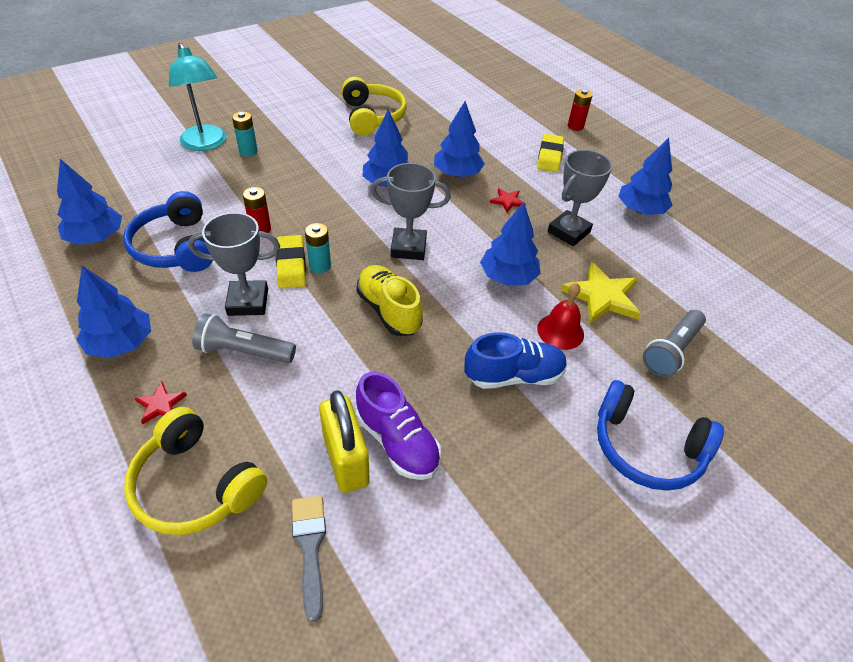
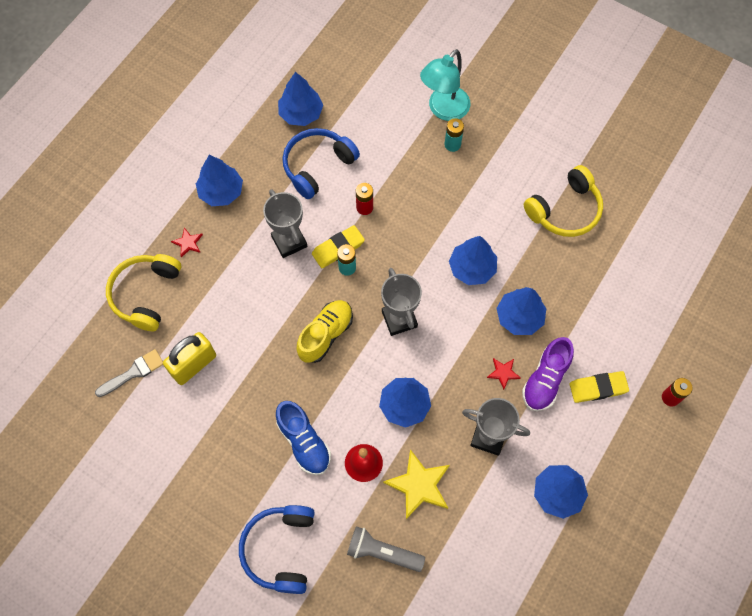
camera: 70 degrees right, 20 degrees up
grey flashlight [192,313,296,363] -> none
purple shoe [356,372,441,480] -> purple shoe moved to [522,337,574,411]

